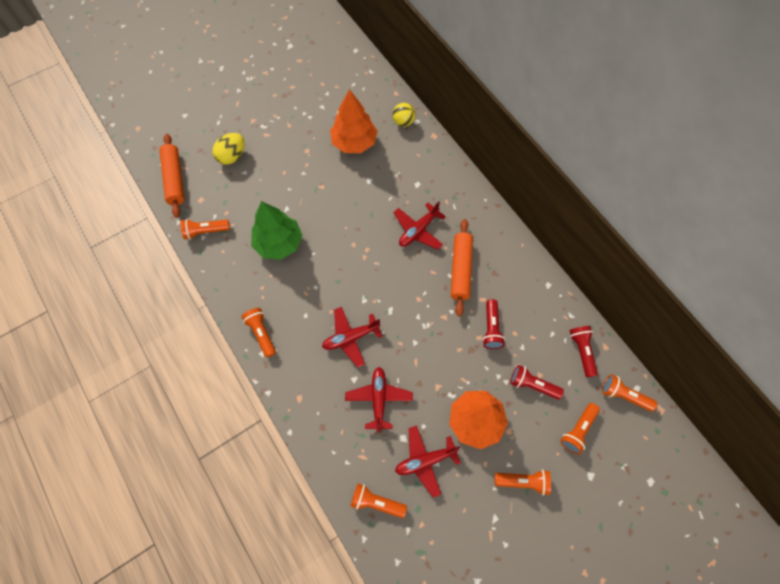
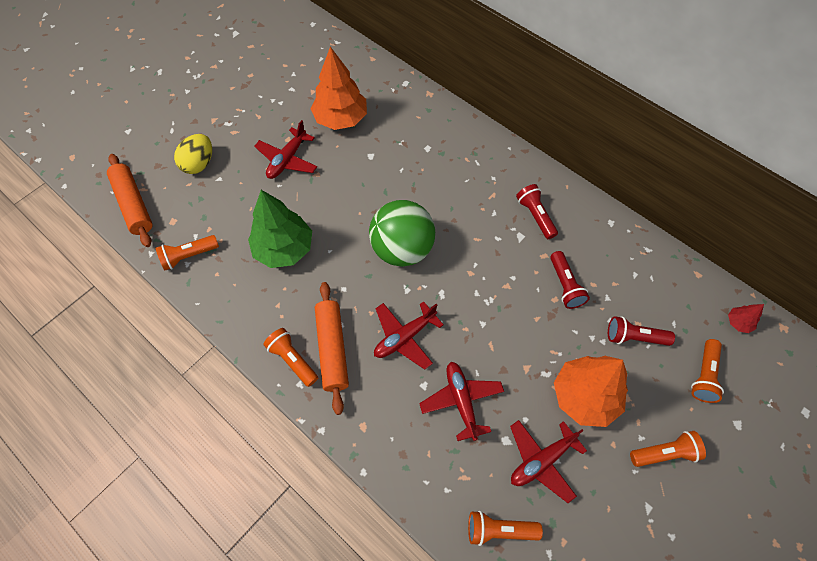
camera: 15 degrees left, 5 degrees down
yellow ball [393,103,415,127] -> none
red plane [394,201,446,250] -> red plane moved to [254,120,317,179]
orange rolling pin [451,219,473,317] -> orange rolling pin moved to [315,282,349,415]
red flashlight [569,326,598,377] -> red flashlight moved to [516,184,558,239]
orange flashlight [602,374,657,411] -> red tree [728,304,764,333]
none -> green ball [369,200,435,267]

